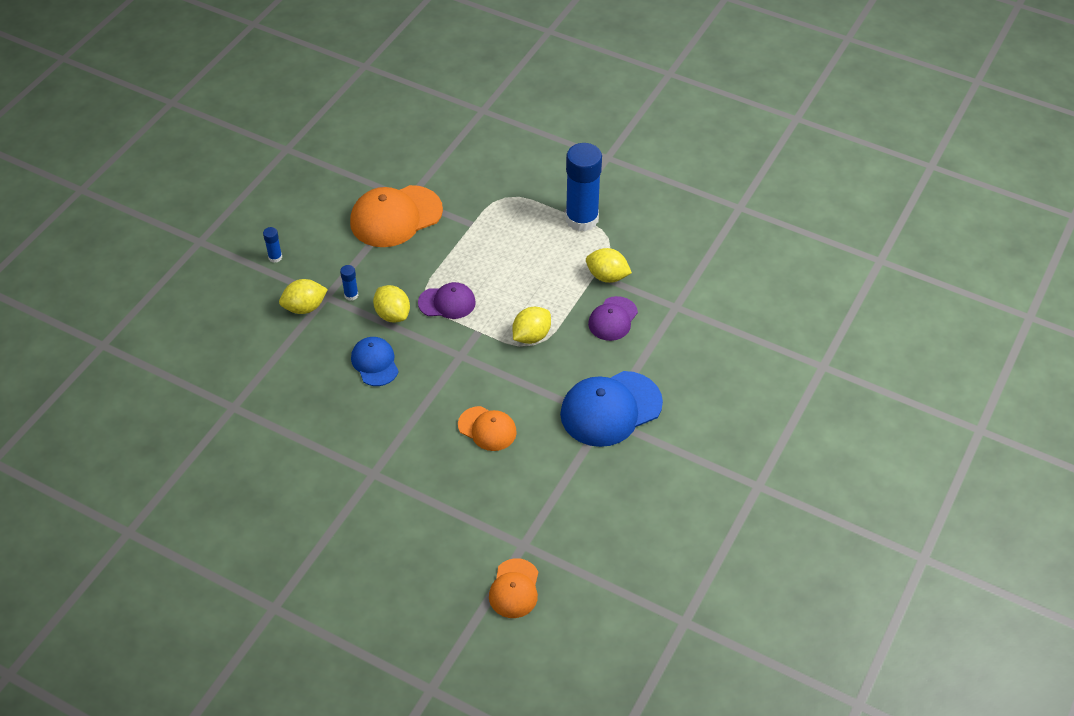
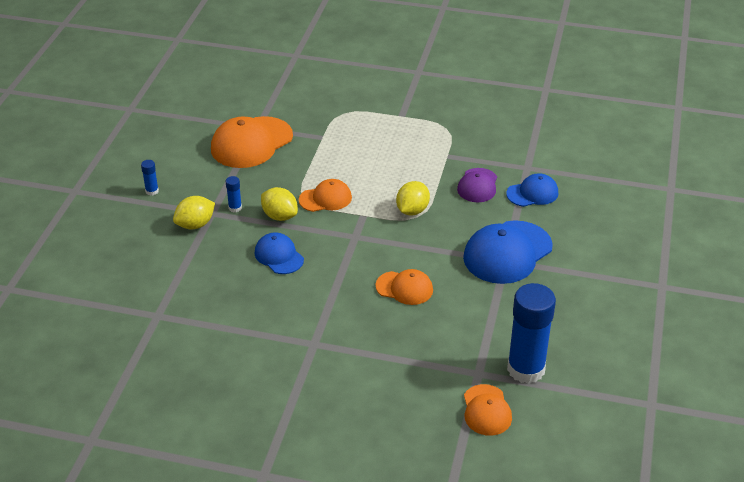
camera: 15 degrees left, 10 degrees down
purple cap [418,282,476,319] -> orange cap [299,179,352,212]
blue glue stick [566,143,602,231] -> blue glue stick moved to [507,283,556,384]
yellow lemon [586,248,632,283] -> none
none -> blue cap [506,173,558,207]

